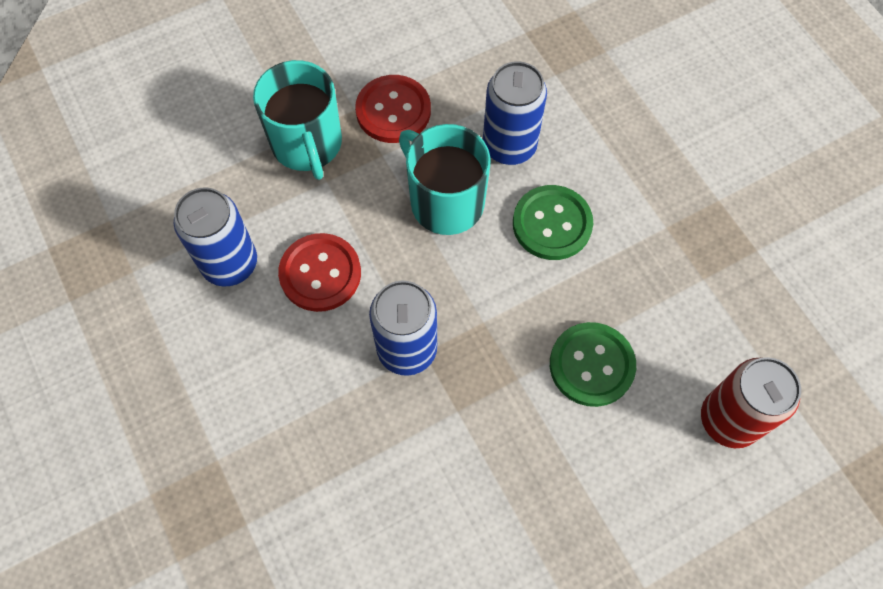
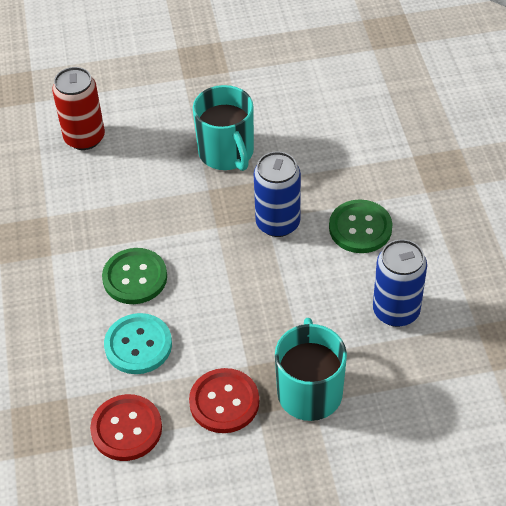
camera: 160 degrees left, 15 degrees down
red button [278,233,361,312] -> red button moved to [90,394,162,461]
turquoise mug [399,124,490,235] -> turquoise mug moved to [193,85,254,171]
blue can [483,61,547,165] -> turquoise button [104,313,172,374]
green button [550,322,636,407] -> green button moved to [329,200,392,253]

